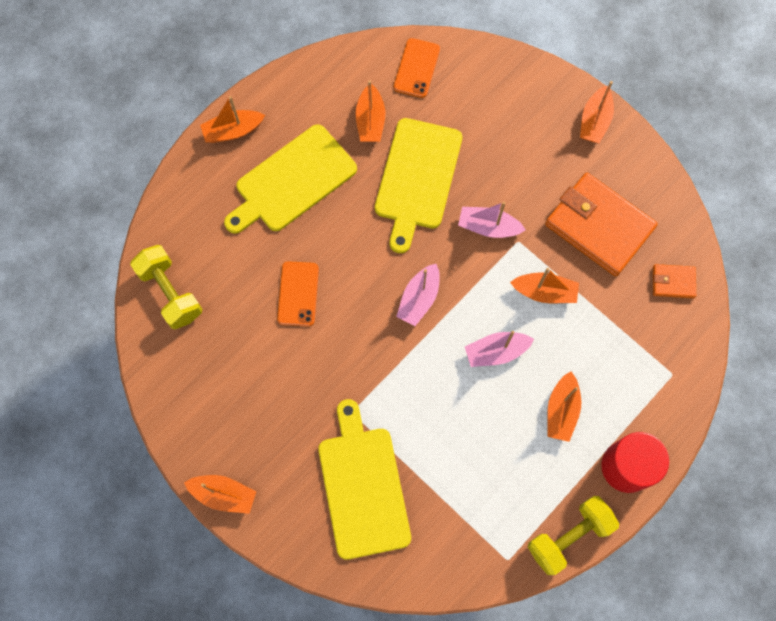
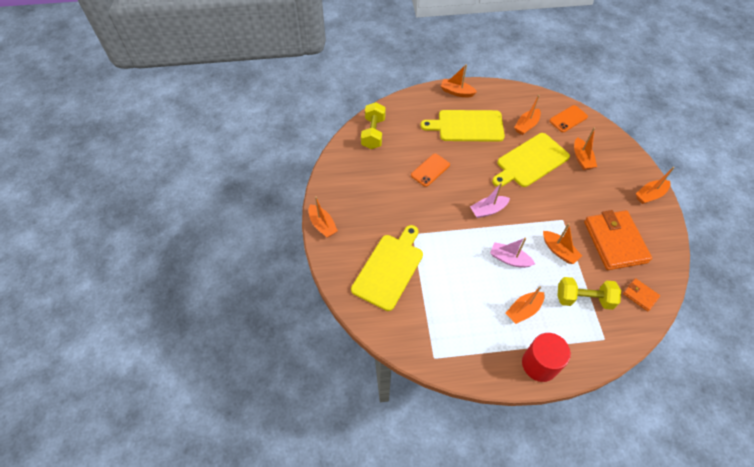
camera: 40 degrees right, 15 degrees down
pink boat [458,202,526,238] -> none
yellow dumbbell [528,496,619,575] -> yellow dumbbell moved to [557,277,621,310]
none -> orange boat [574,127,597,170]

